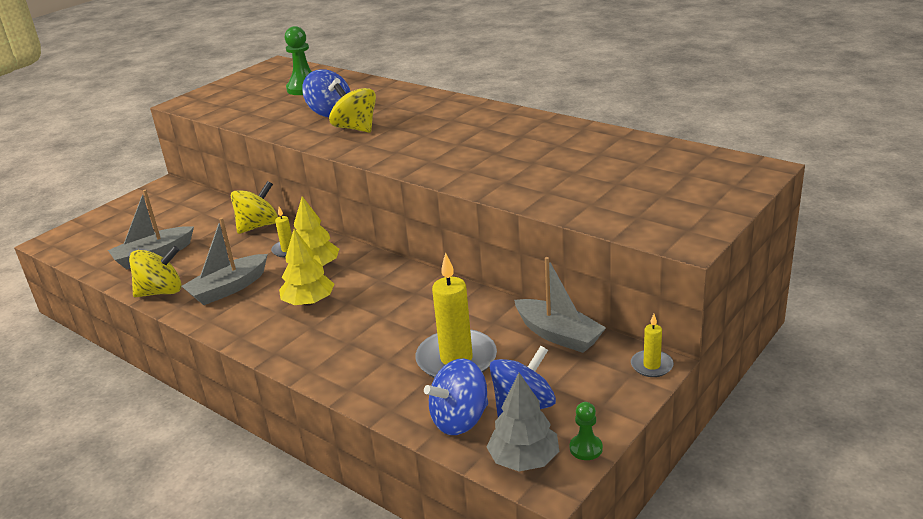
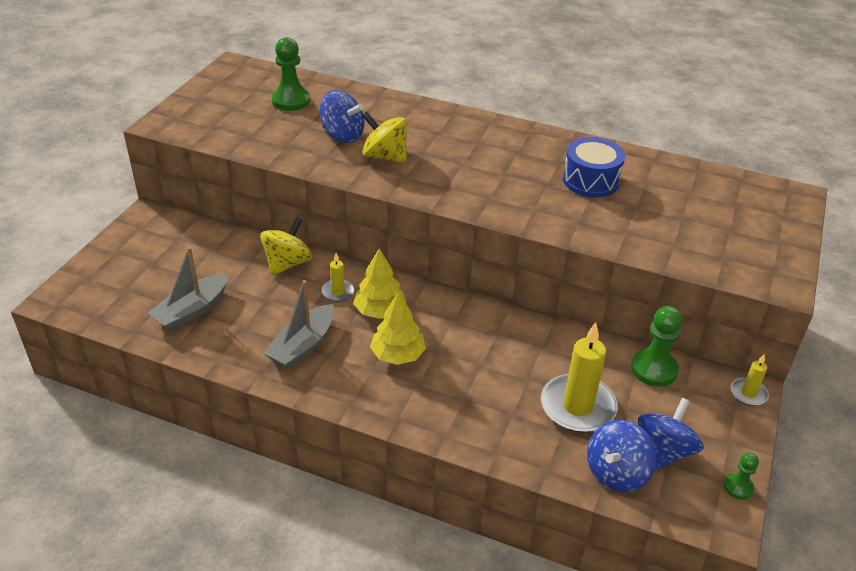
camera: 20 degrees left, 10 degrees up
yellow spinning top [129,246,182,297] -> none
grey tree [487,373,559,471] -> none
grey boat [514,257,606,353] -> green pawn [631,306,683,387]
none -> blue drum [563,137,625,198]

